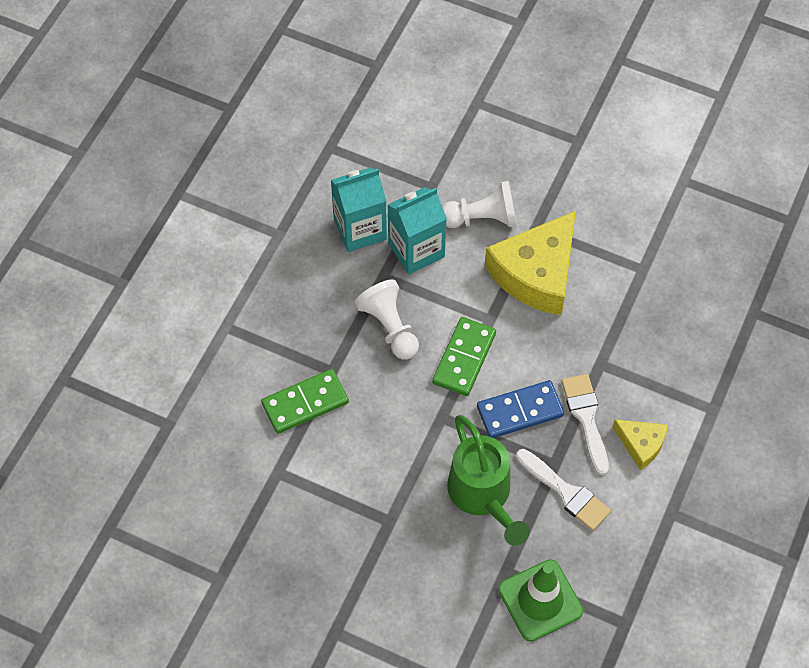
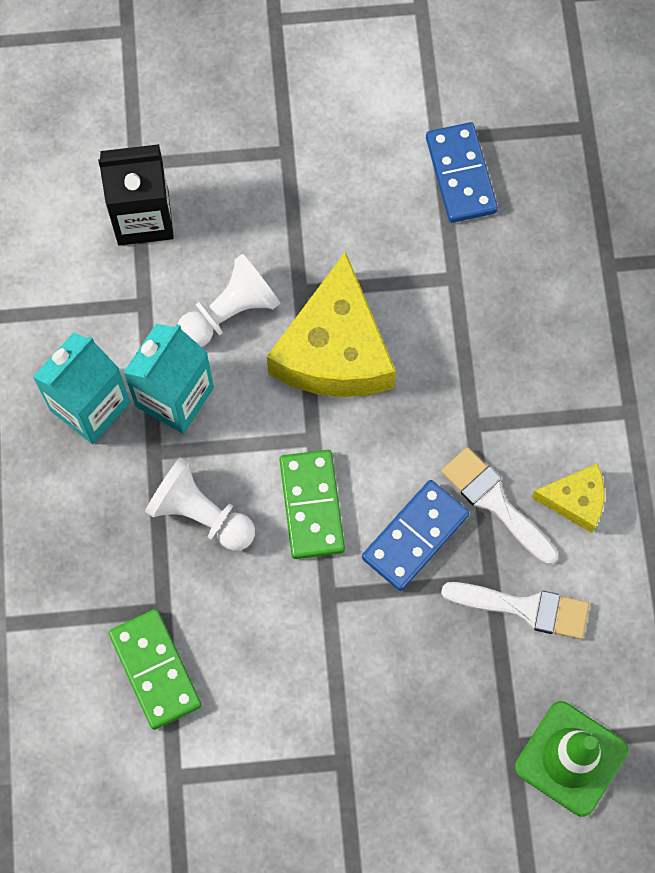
camera: 30 degrees left, 10 degrees up
green domino [261,369,349,434] -> green domino turned 60 degrees counterclockwise [109,609,202,730]
green watering can [447,415,530,546] -> none
none -> black carton [98,144,174,246]
none -> blue domino [426,122,498,223]

